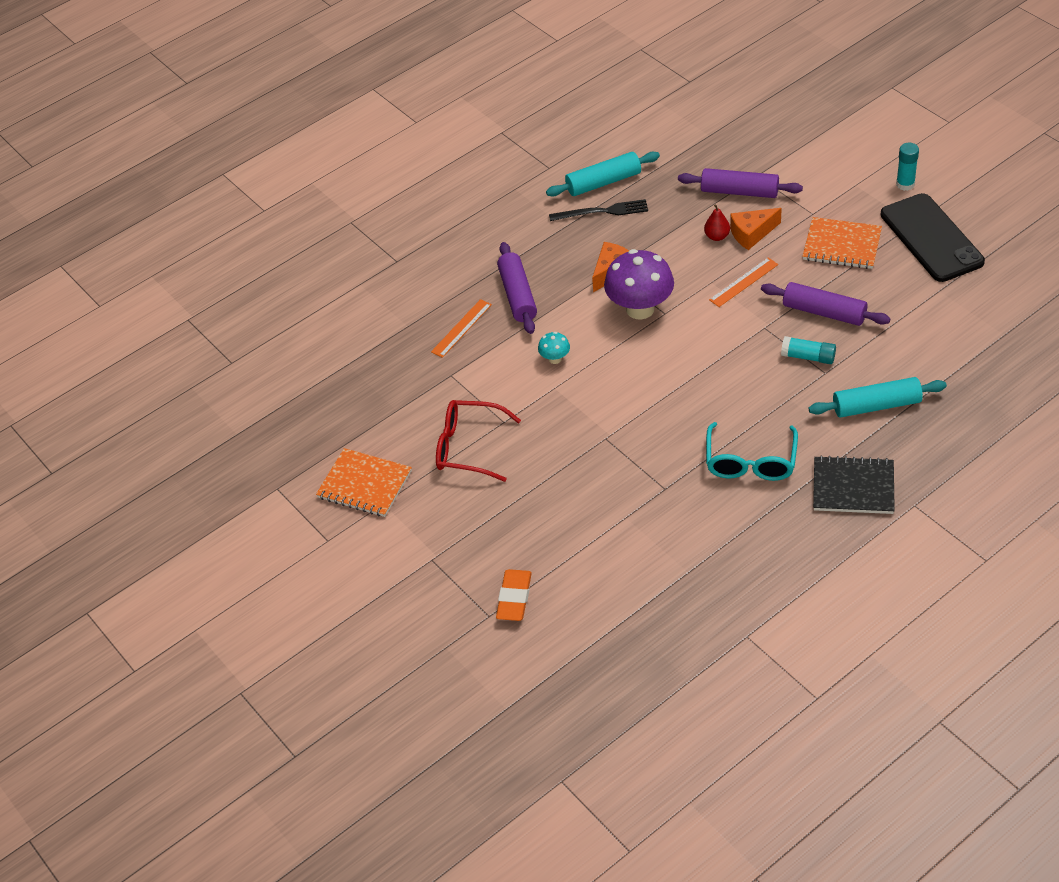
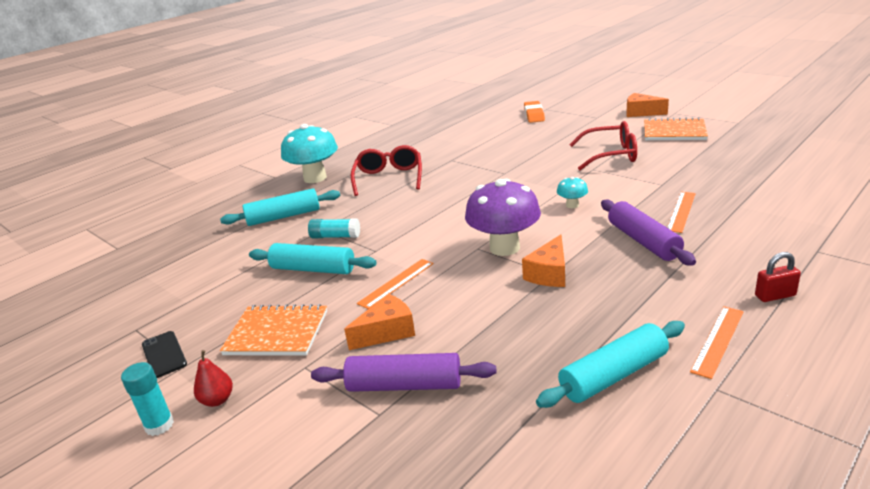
camera: 170 degrees right, 20 degrees down
black fork [549,199,648,221] -> none
red pear [704,204,730,241] -> red pear moved to [194,350,233,407]
turquoise glasses [706,422,798,481] -> red glasses [351,145,422,196]
purple rolling pin [761,282,891,326] -> turquoise rolling pin [249,243,377,274]
black notebook [813,455,895,514] -> turquoise mushroom [281,124,338,183]
black phone [880,193,985,282] -> black phone [142,331,187,378], size x0.46
none -> orange cheese [626,93,669,117]
none -> orange ruler [690,306,744,379]
none -> red padlock [755,252,801,302]

